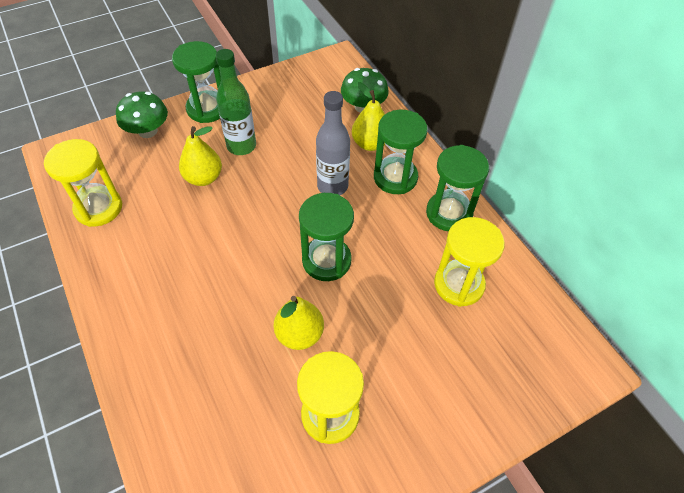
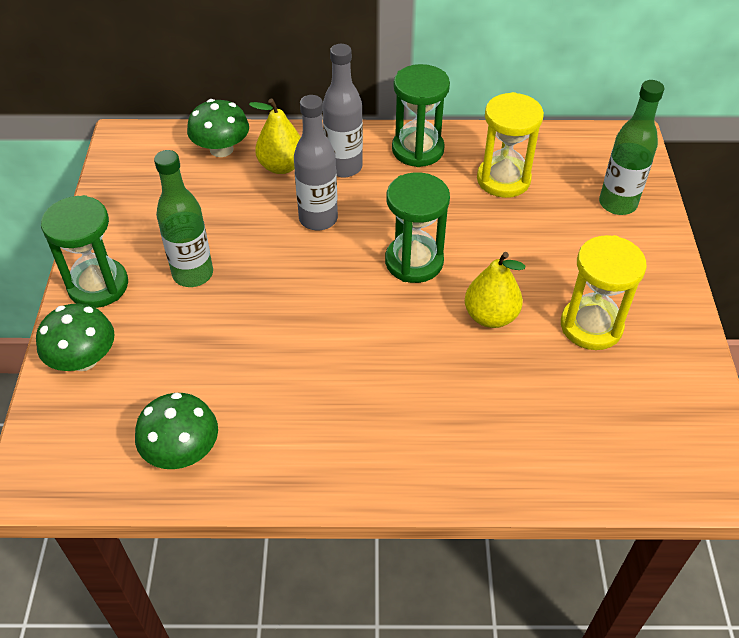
camera: 60 degrees left, 5 degrees down
yellow hourglass [44,139,122,227] -> green mushroom [135,393,218,469]
yellow pear [179,126,222,186] -> none
green hourglass [374,110,428,194] -> grey bottle [323,44,363,177]
none -> green bottle [599,80,664,215]

